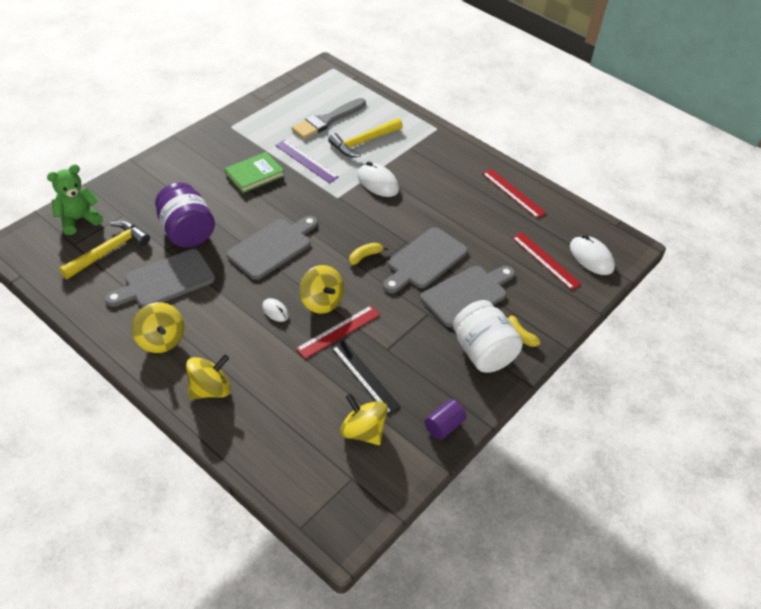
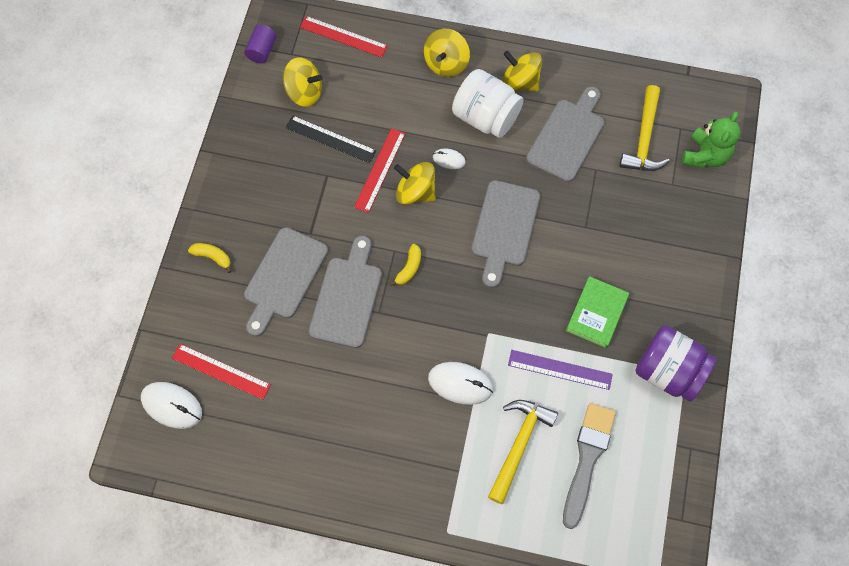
camera: 155 degrees right, 20 degrees up
purple jar [155,182,215,248] -> purple jar moved to [636,325,717,402]
purple cylinder [425,399,466,440] -> purple cylinder moved to [244,25,276,64]
white jar [453,300,523,373] -> white jar moved to [452,69,524,138]
red ruler [482,169,546,218] -> red ruler moved to [300,16,388,57]

